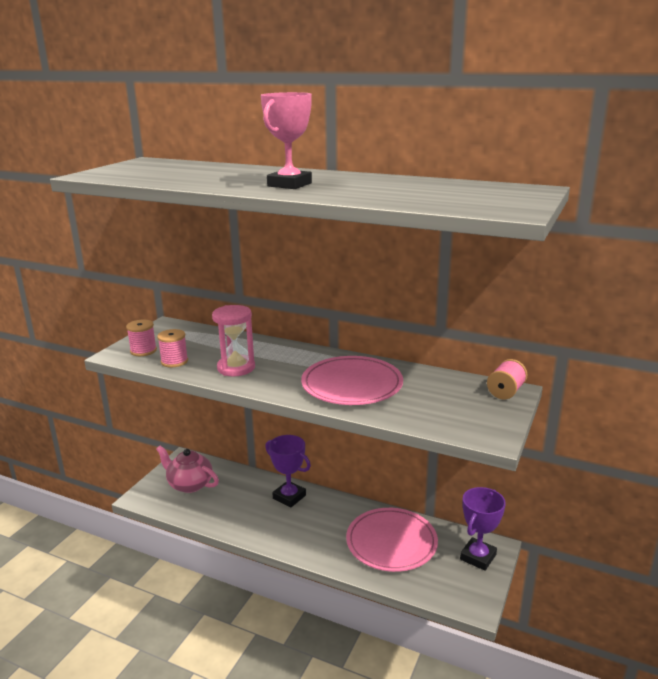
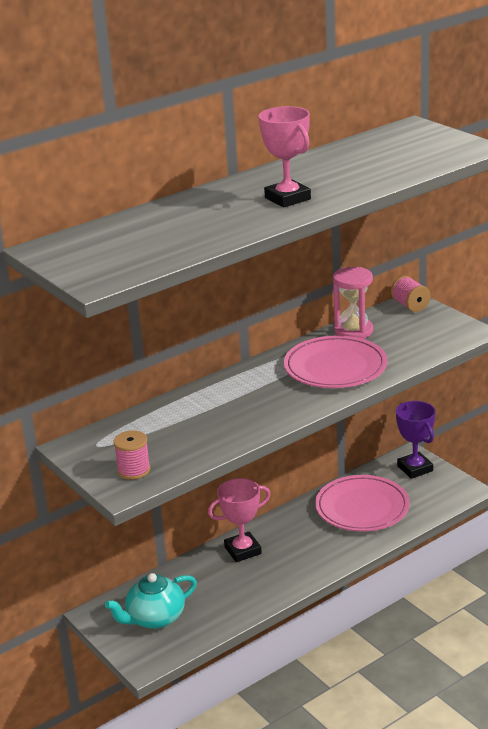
camera: 60 degrees left, 5 degrees up
pink teapot [156,446,219,493] -> turquoise teapot [105,573,197,629]
pink spool [157,329,188,368] -> none
pink hourglass [212,305,255,376] -> pink hourglass moved to [333,267,373,339]
purple trophy [265,435,311,508] -> pink trophy [208,478,271,562]

